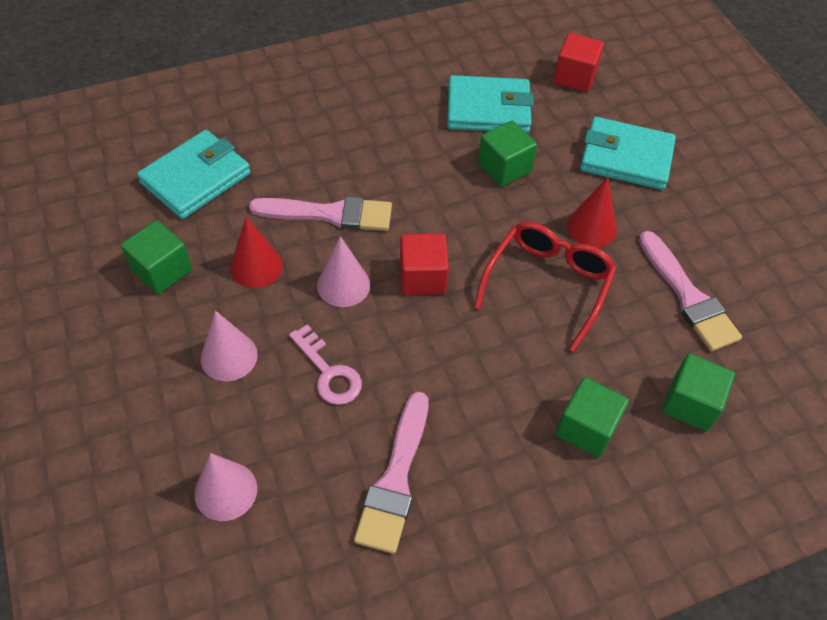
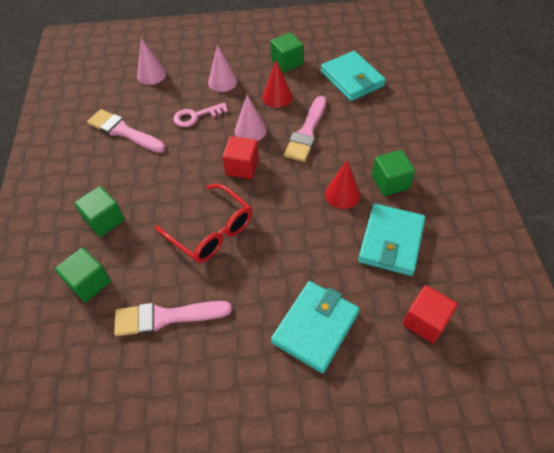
camera: 110 degrees right, 0 degrees up
green cube [478,121,537,187] -> green cube moved to [372,150,415,196]
red cone [567,177,617,247] -> red cone moved to [325,160,360,209]

